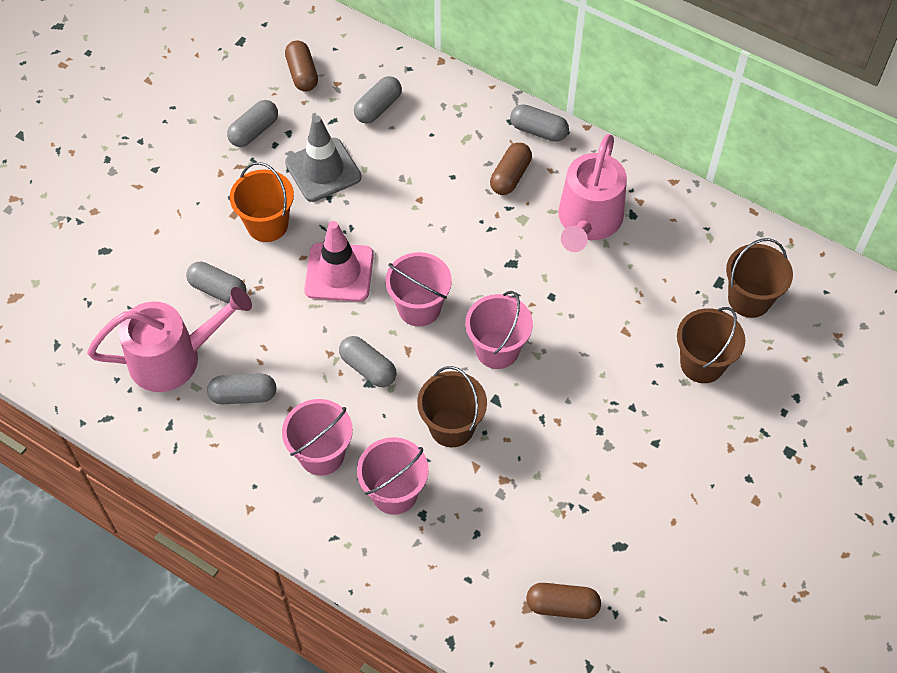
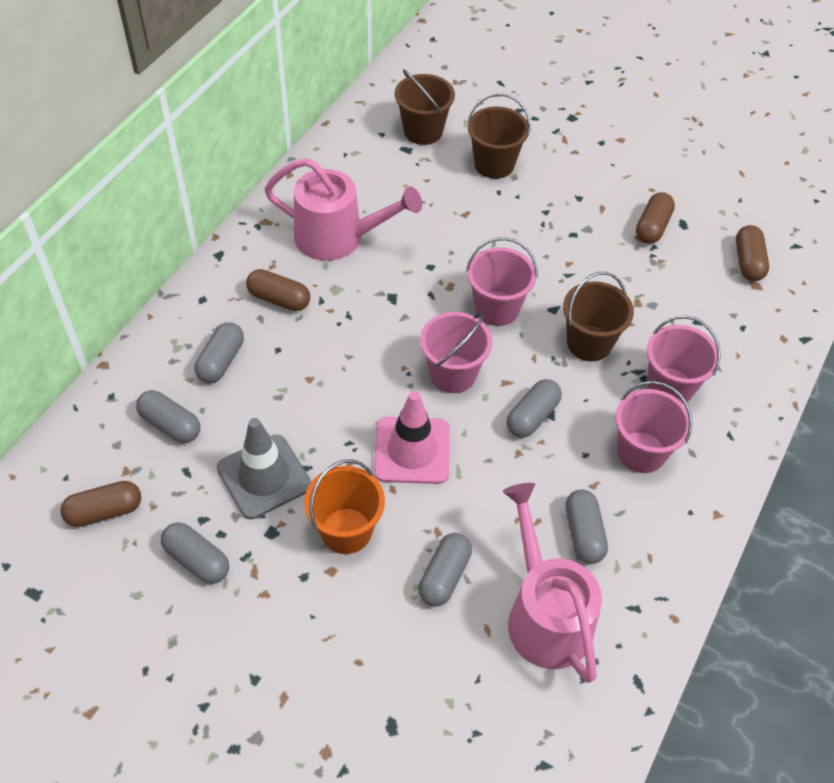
camera: 95 degrees left, 5 degrees down
grey capsule [510,104,569,142] -> grey capsule moved to [195,322,244,383]
none -> brown capsule [636,192,675,244]

